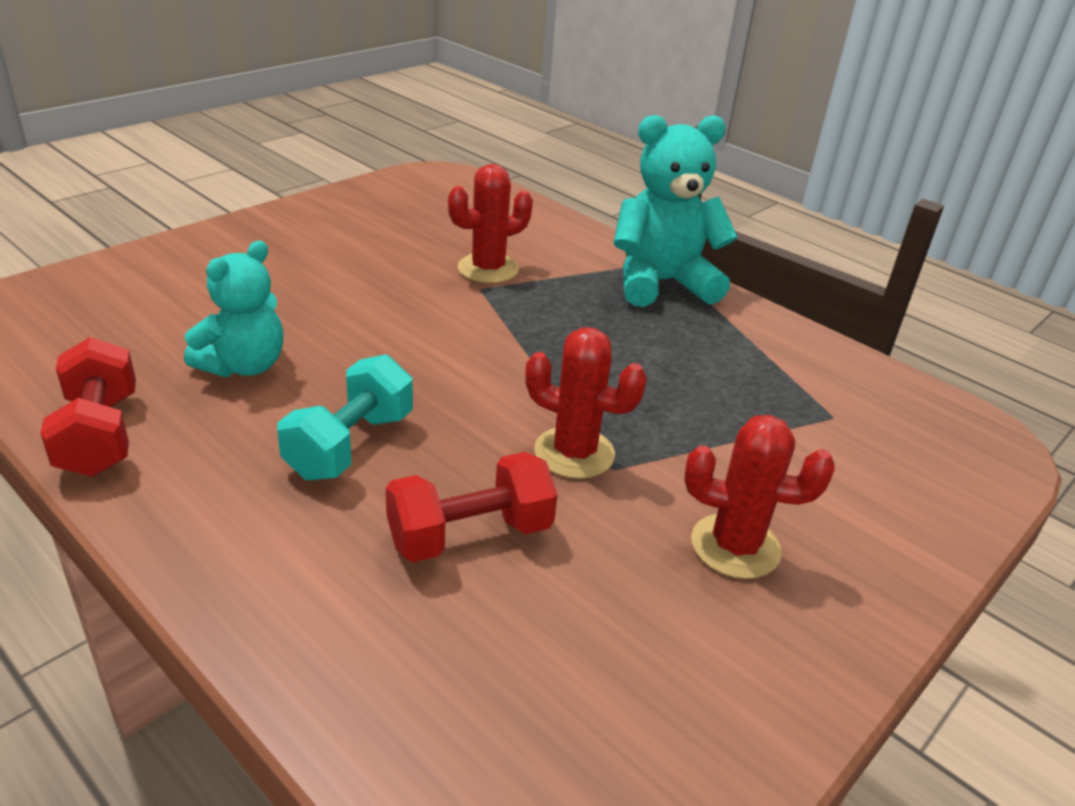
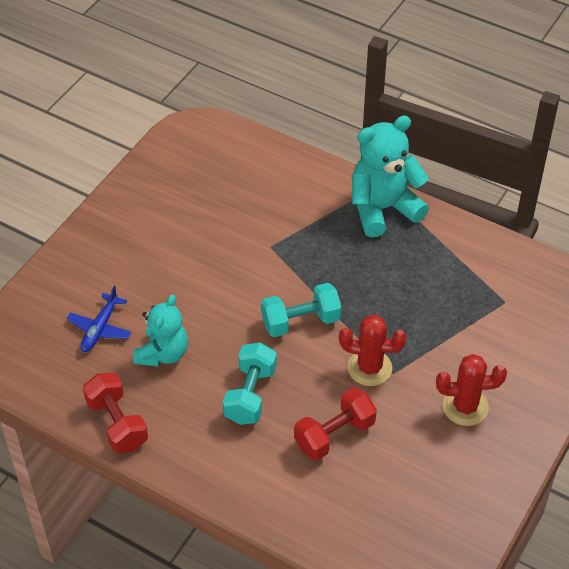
camera: 10 degrees left, 15 degrees up
red cactus [448,164,533,283] -> none
none -> blue plane [67,286,132,352]
none -> turquoise dumbbell [261,283,341,337]

